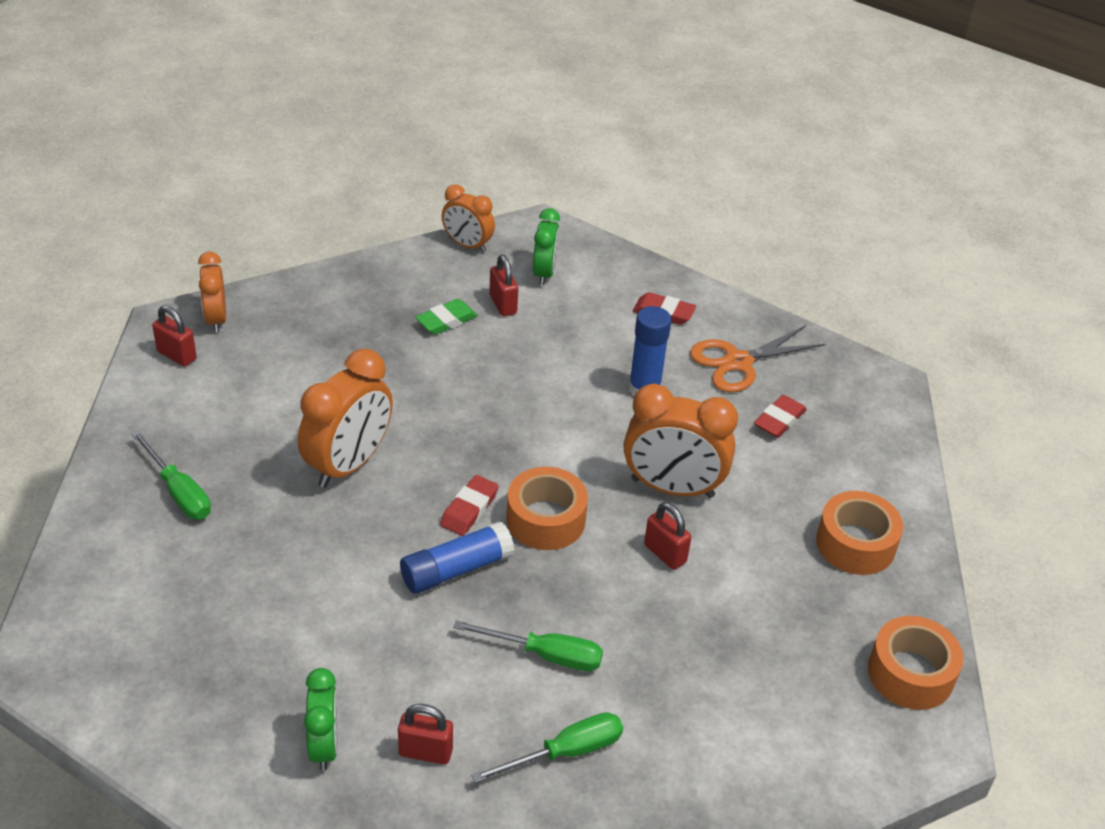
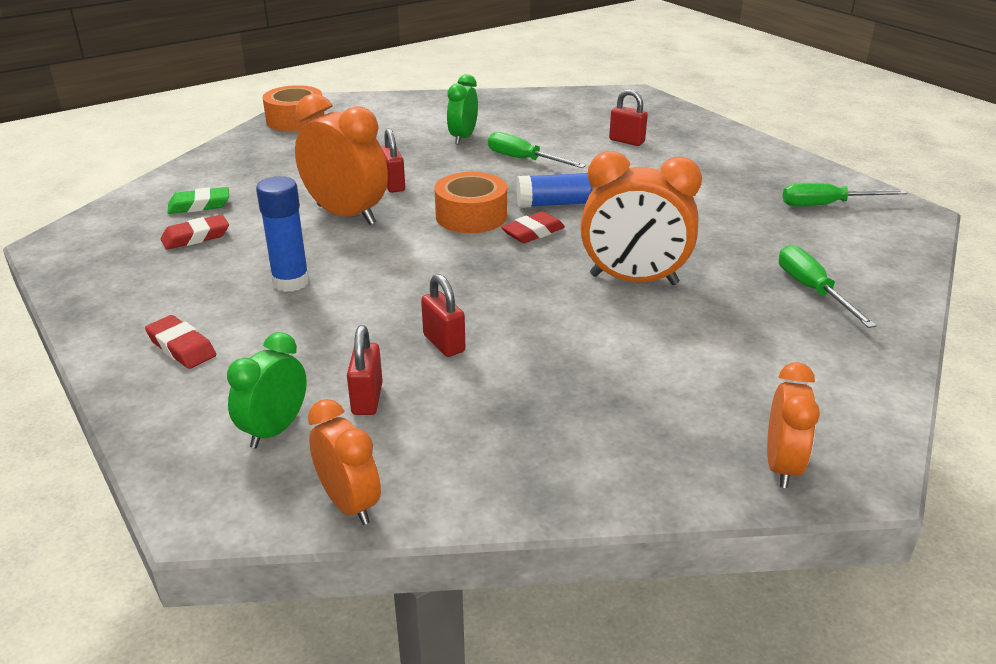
camera: 155 degrees left, 10 degrees down
red padlock [152,305,197,367] -> red padlock moved to [421,274,465,357]
orange clock [298,349,393,488] -> orange clock turned 135 degrees counterclockwise [580,151,702,285]
green clock [304,668,338,771] -> green clock moved to [447,74,478,145]
green eraser [415,299,478,335] -> green eraser moved to [168,187,229,214]
green screwdriver [471,712,623,783] -> green screwdriver moved to [782,183,907,206]
orange scissors [690,325,825,393] -> none
orange tape [816,491,903,575] -> none

